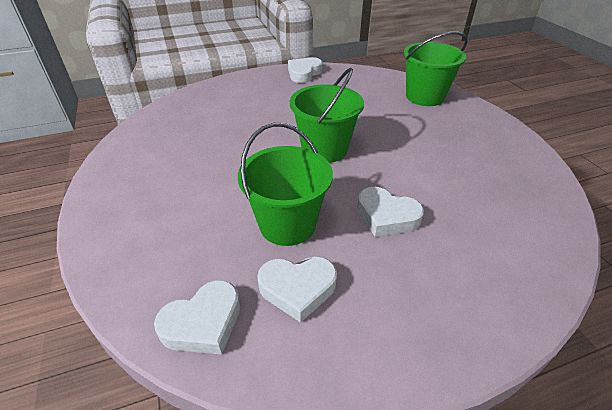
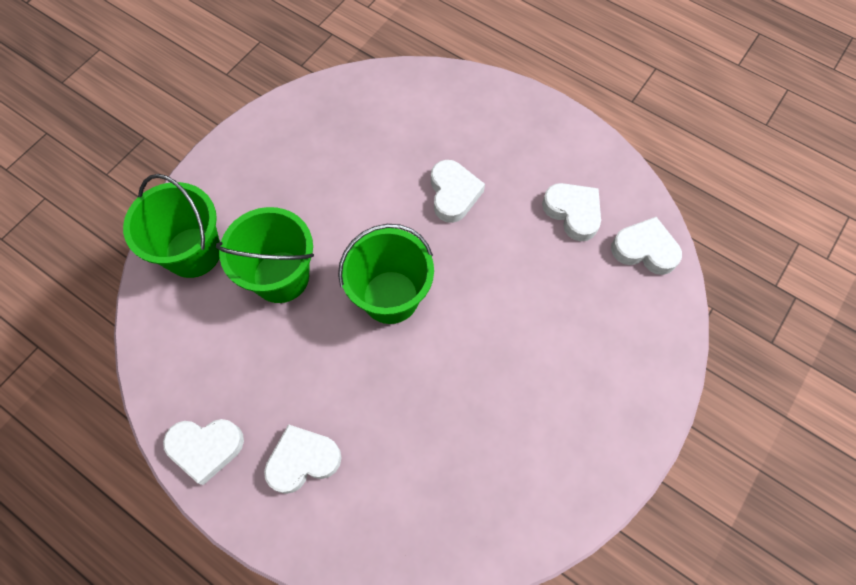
camera: 125 degrees left, 25 degrees up
green bucket [238,123,333,246] -> green bucket moved to [216,207,314,303]
none -> white heart [264,424,341,494]

